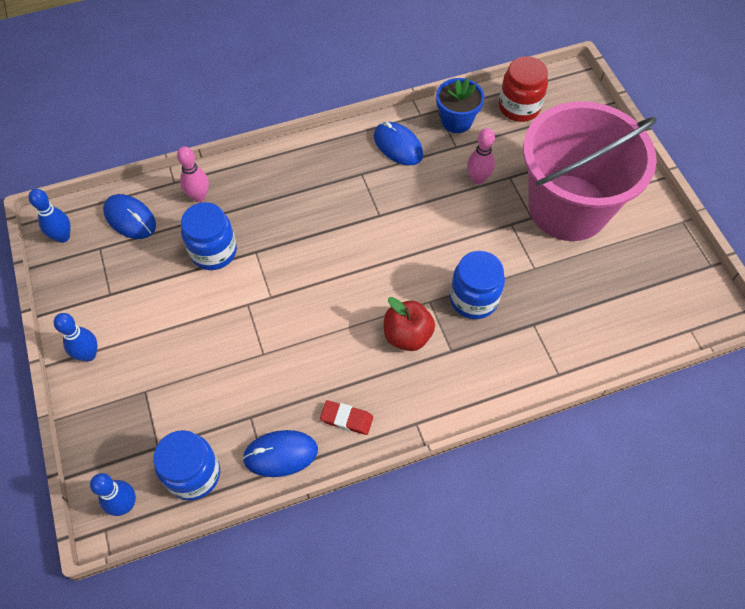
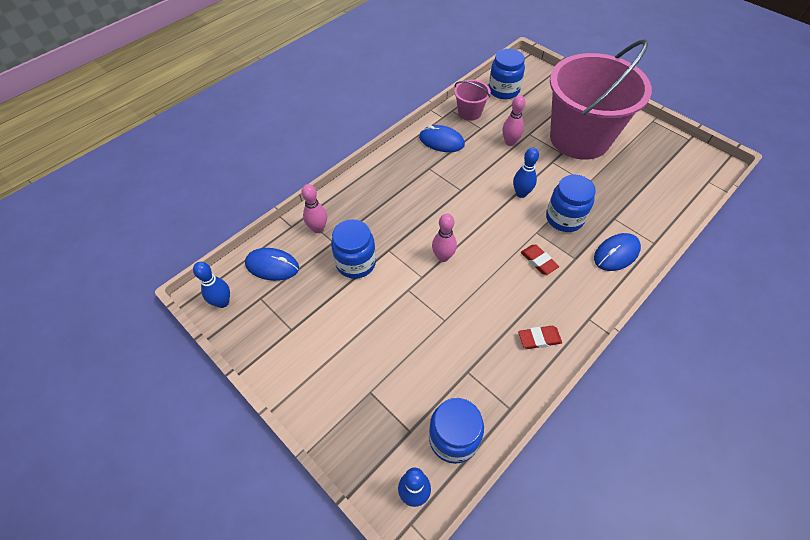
camera: 25 degrees left, 5 degrees down
blue bowling pin [54,313,98,361] -> blue bowling pin moved to [513,148,539,198]
blue mouse [242,430,318,477] -> blue mouse moved to [594,233,641,271]
red apple [384,297,435,351] -> red eraser [521,245,559,275]
blue flower pot [436,78,485,133] -> pink bucket [454,80,491,121]
red jar [499,56,548,122] -> blue jar [489,49,525,99]
none -> pink bowling pin [432,213,457,262]

